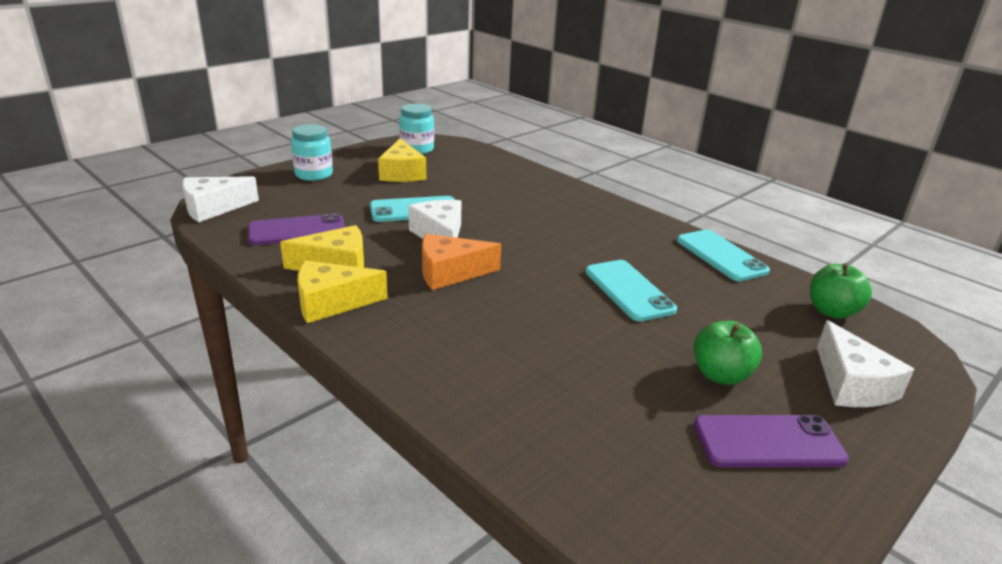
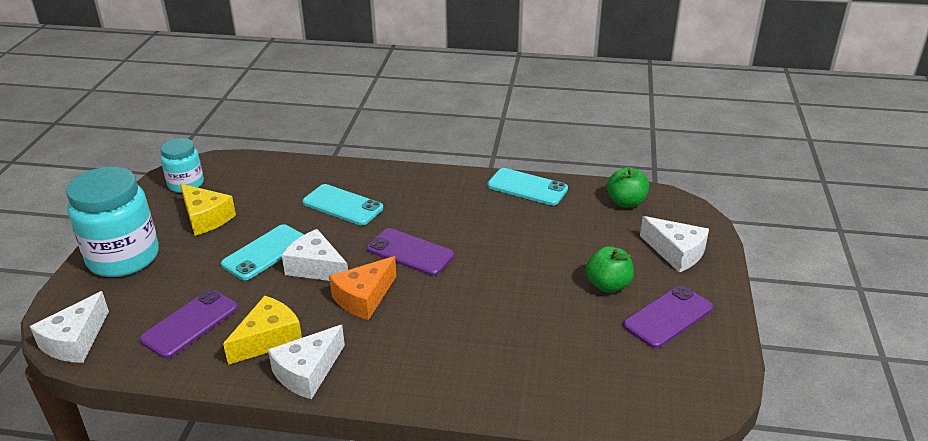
camera: 35 degrees left, 5 degrees up
turquoise jar [291,124,333,181] -> turquoise jar [66,167,159,277], size x1.76
yellow cheese [298,260,388,323] -> white cheese [268,325,345,399]
turquoise phone [585,260,677,321] -> turquoise phone moved to [303,184,383,225]
none -> purple phone [367,228,455,276]

